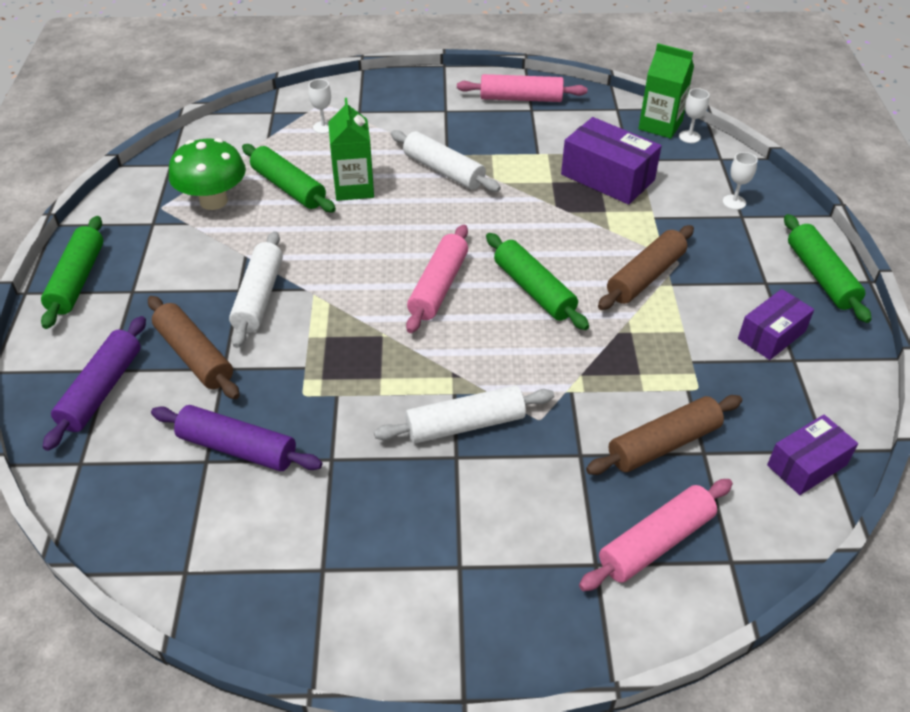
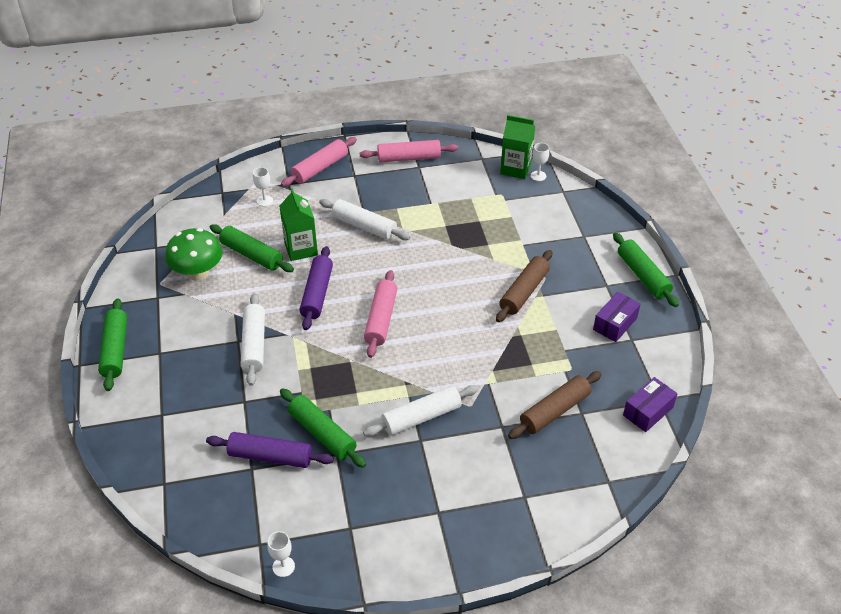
camera: 10 degrees left, 0 degrees up
purple rolling pin [43,316,146,451] -> purple rolling pin moved to [300,246,333,330]
brown rolling pin [148,296,240,399] -> none
green rolling pin [486,233,589,330] -> green rolling pin moved to [280,388,366,468]
purple box [561,117,662,205] -> none
pink rolling pin [579,479,733,591] -> pink rolling pin moved to [281,137,357,187]
white goblet [723,152,758,210] -> white goblet moved to [268,531,295,577]

